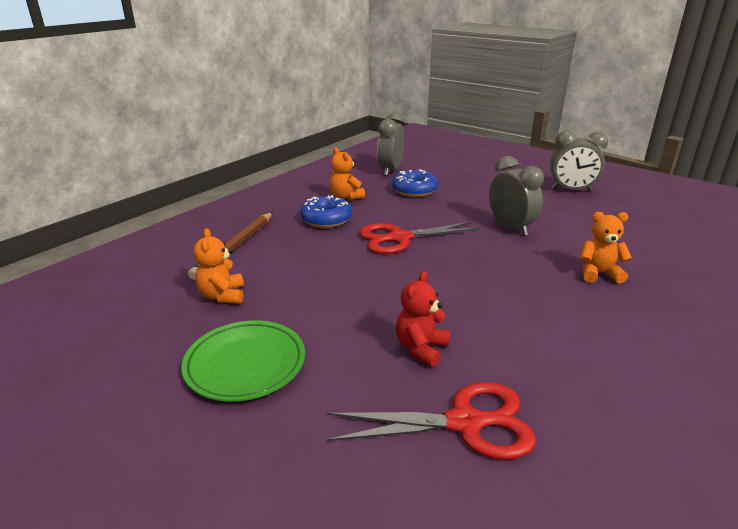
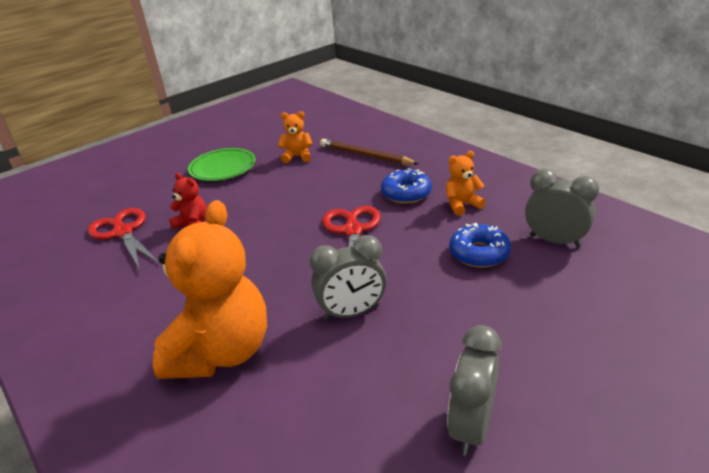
camera: 105 degrees right, 5 degrees up
red scissors [327,382,536,460] -> red scissors turned 135 degrees clockwise [88,208,160,270]
orange teddy bear [580,212,632,284] -> orange teddy bear [153,200,267,379], size x2.18

